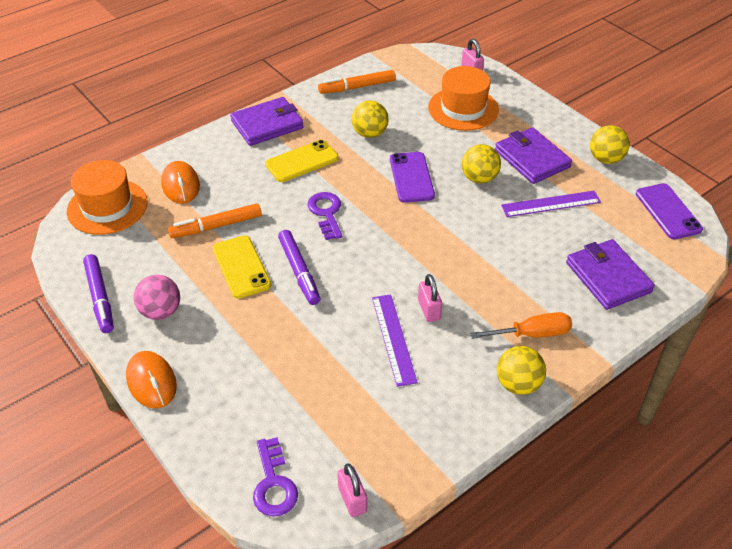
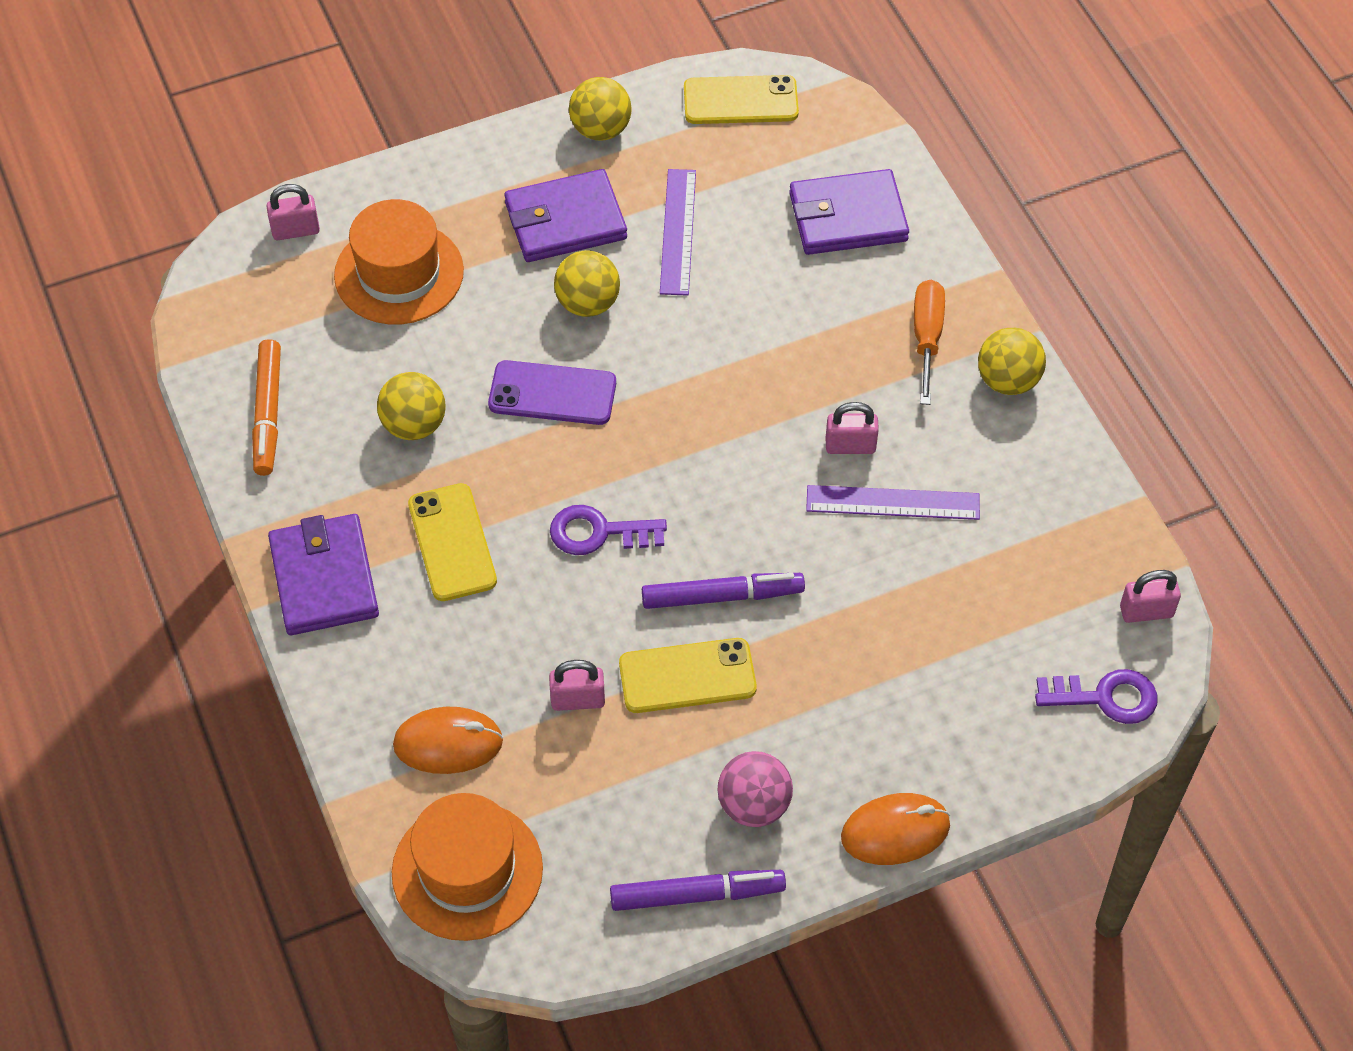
camera: 75 degrees left, 10 degrees up
orange marker [168,203,262,238] -> pink padlock [549,660,605,711]
purple phone [636,183,703,239] -> yellow phone [684,75,799,124]

